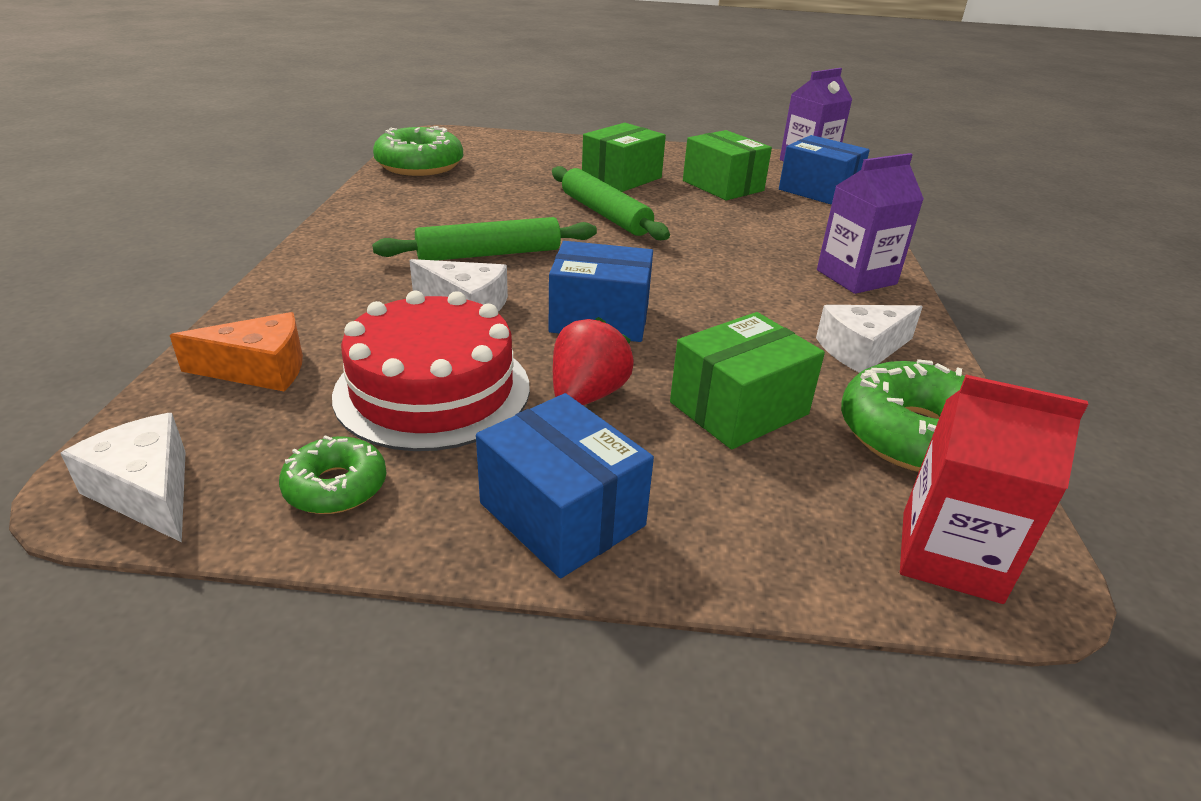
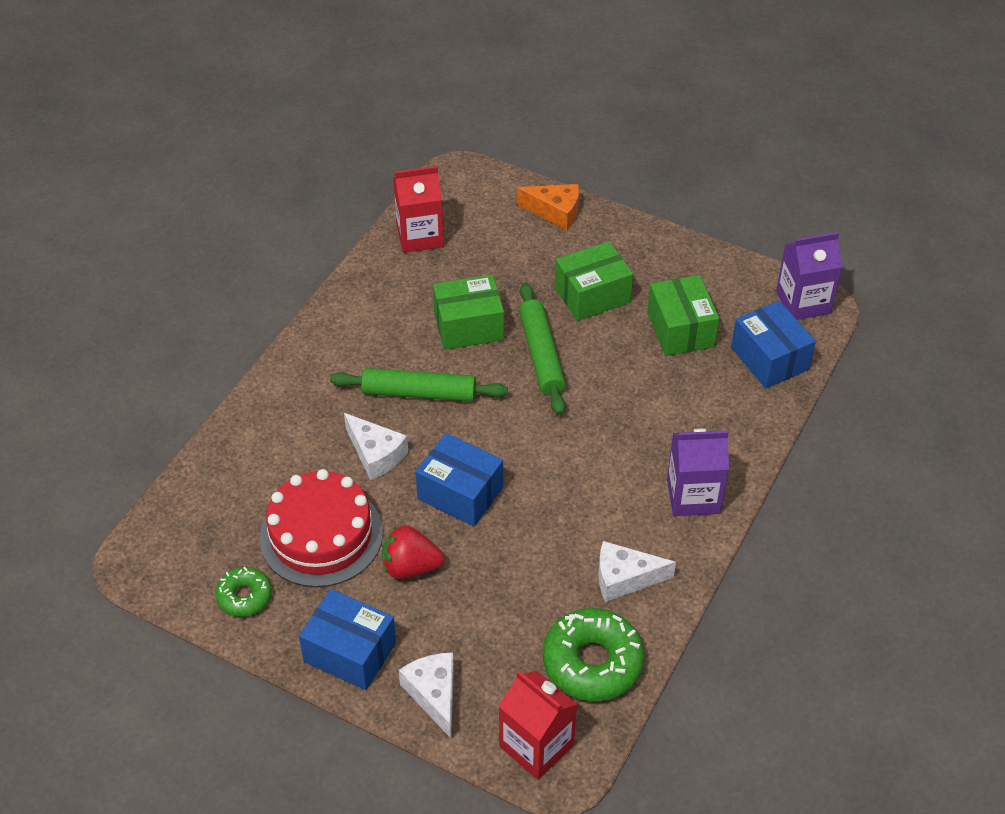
camera: 25 degrees right, 15 degrees up
white cheese [60,413,186,542] -> white cheese moved to [399,653,454,738]
orange cheese [170,312,303,391] -> orange cheese moved to [517,184,579,230]
green donut [373,126,463,176] -> red carton [393,166,444,253]
blue box [476,393,654,578] -> blue box turned 45 degrees counterclockwise [299,589,396,690]
red strawberry [553,317,634,405] -> red strawberry turned 135 degrees counterclockwise [382,525,445,579]
green box [670,312,825,450] -> green box moved to [433,275,504,350]

